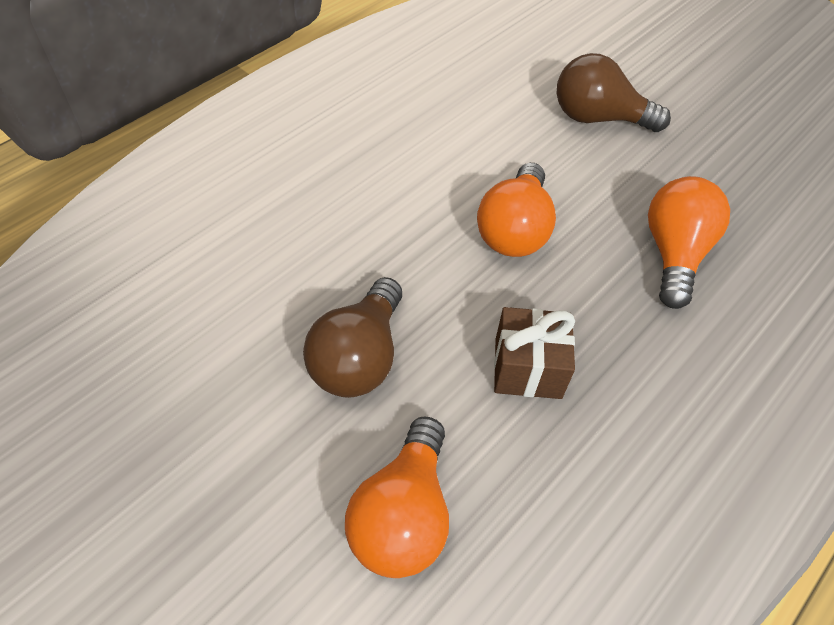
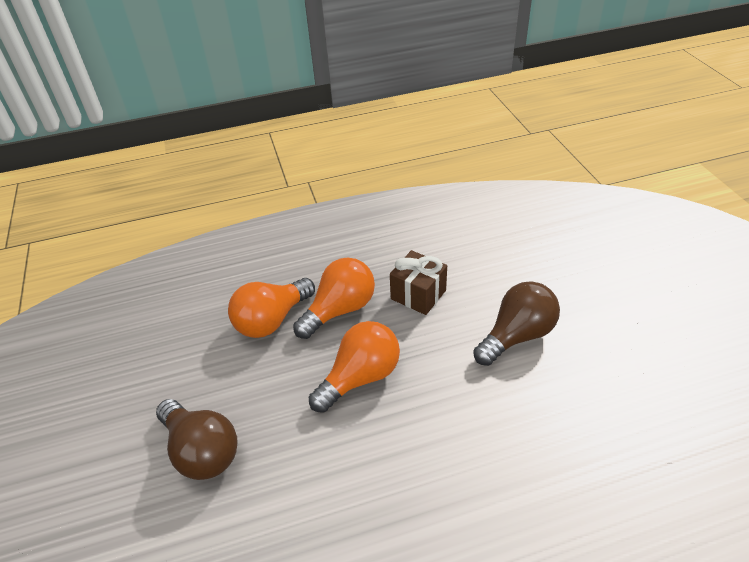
camera: 145 degrees left, 10 degrees down
orange light bulb [345,416,449,578] -> orange light bulb moved to [293,257,375,339]

